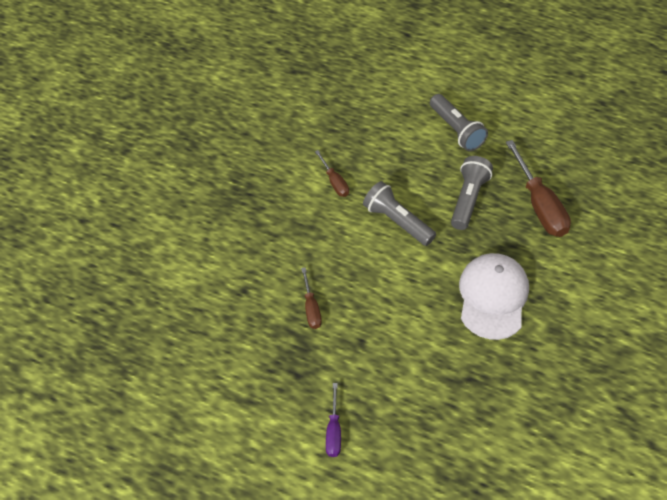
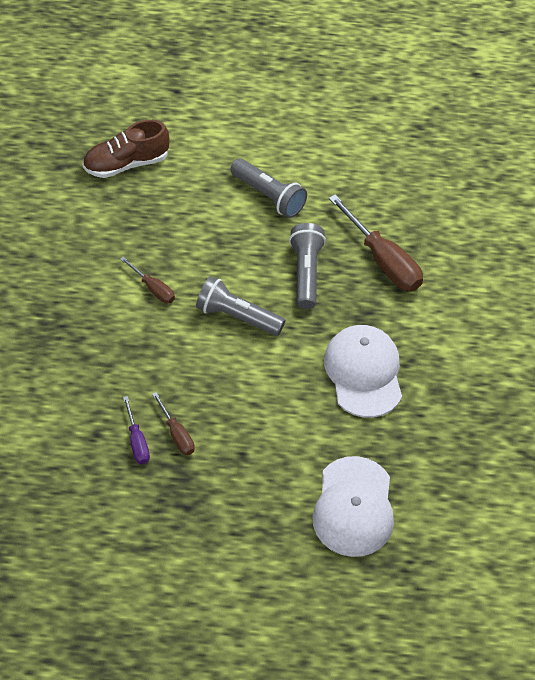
camera: 20 degrees left, 0 degrees up
purple screwdriver [326,383,341,457] -> purple screwdriver moved to [123,396,150,464]
none -> brown shoe [83,120,170,178]
none -> white cap [312,456,394,557]

